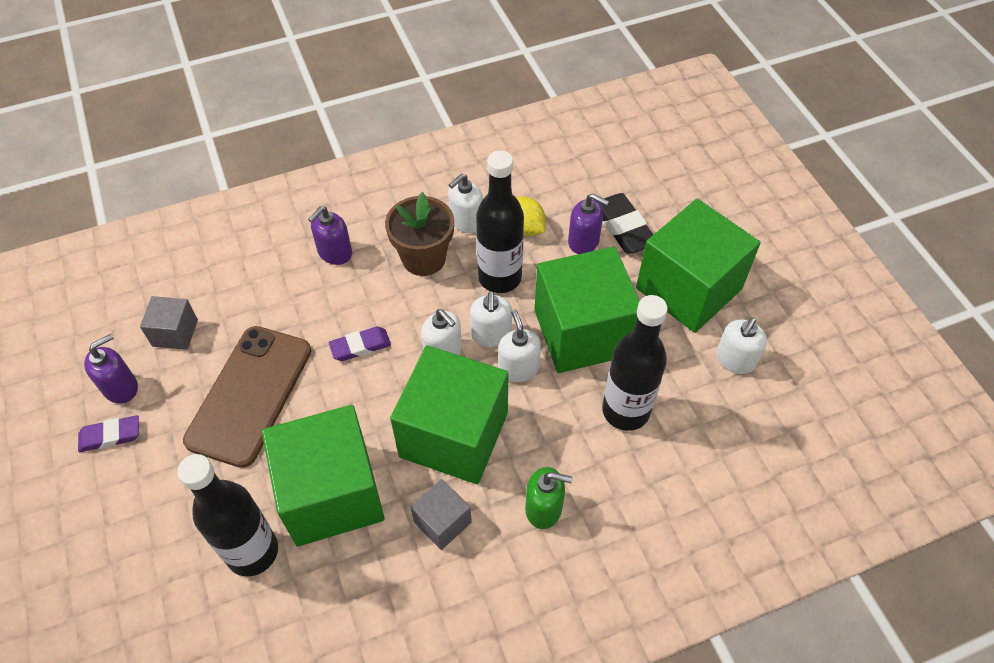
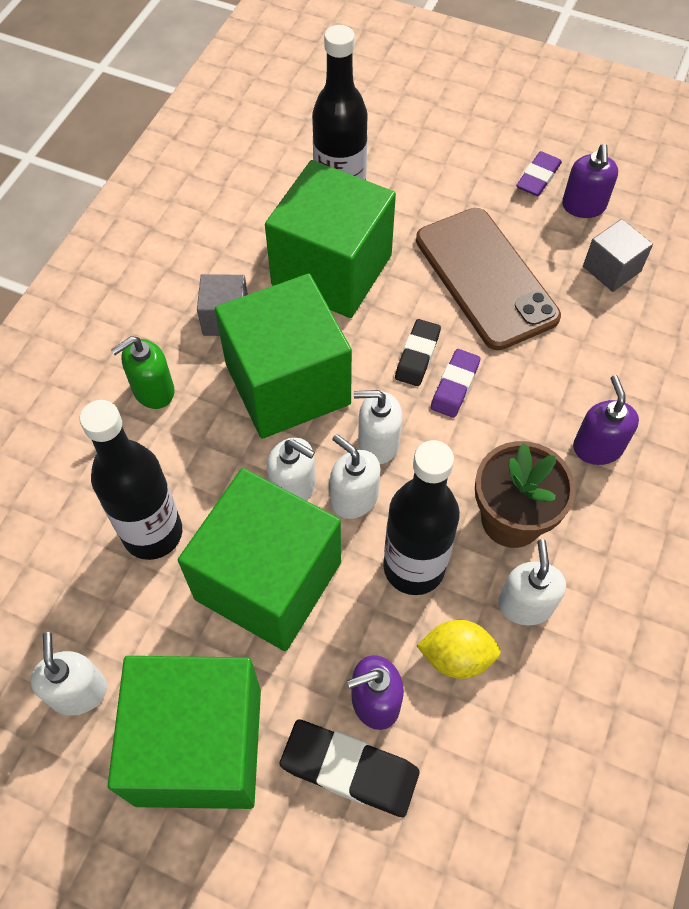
camera: 135 degrees right, 5 degrees up
none -> black eraser [395,319,441,386]

